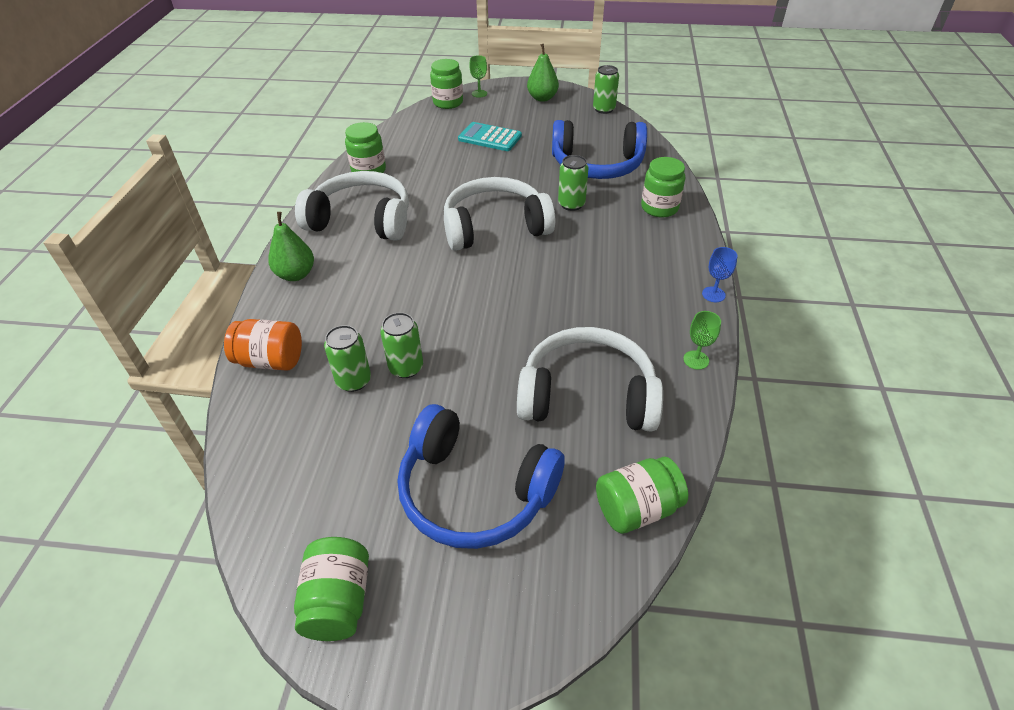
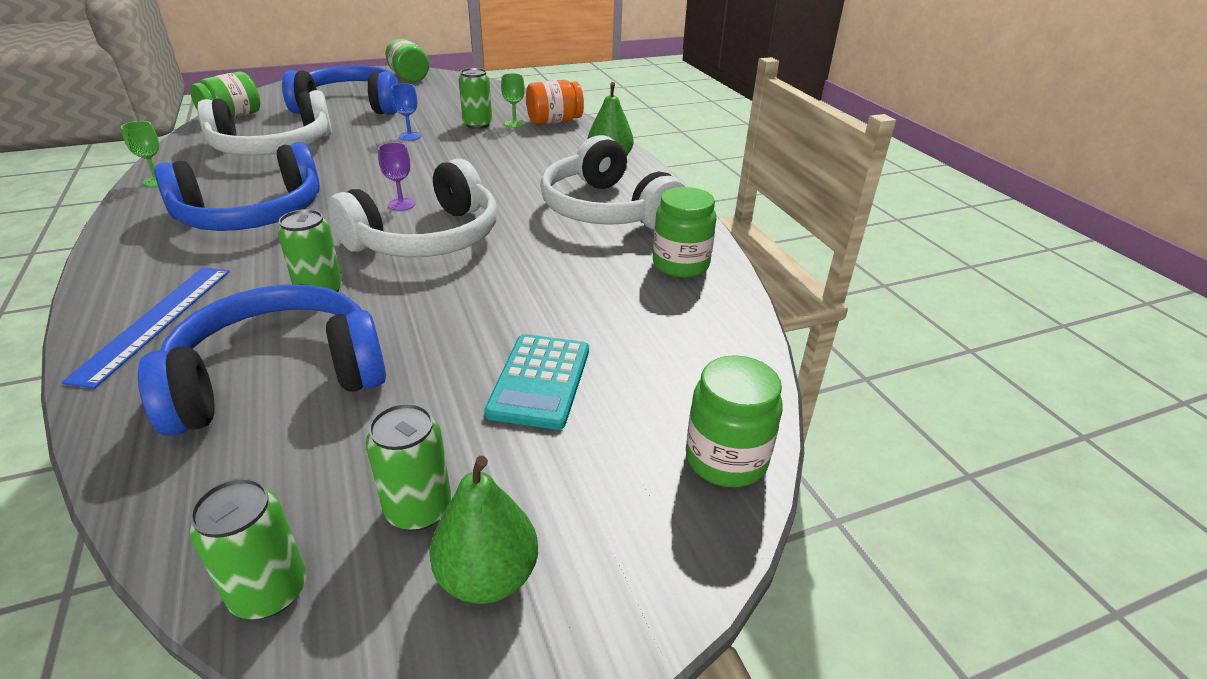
camera: 150 degrees right, 10 degrees down
white headphones [295,171,409,241] -> white headphones turned 75 degrees clockwise [540,135,686,230]
green can [380,312,423,378] -> green can moved to [366,403,452,531]
turquoise calculator [458,122,522,151] -> turquoise calculator turned 105 degrees clockwise [484,334,589,430]
green goblet [469,55,487,98] -> green goblet moved to [501,73,525,128]
green jar [641,157,685,217] -> blue ruler [61,267,230,388]
blue goblet [702,247,737,302] -> blue goblet moved to [391,84,421,141]
none -> blue headphones [154,142,320,231]
none -> purple goblet [378,142,415,211]

